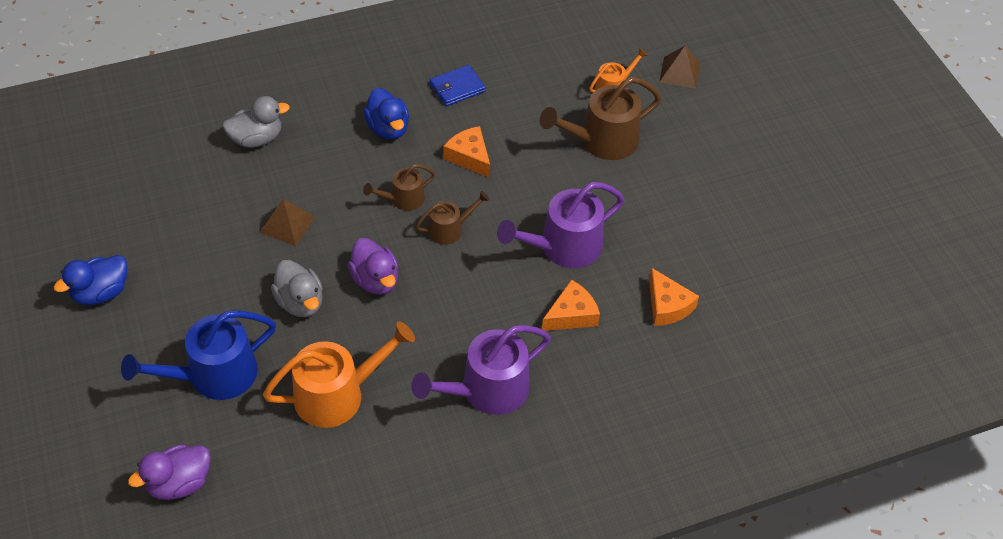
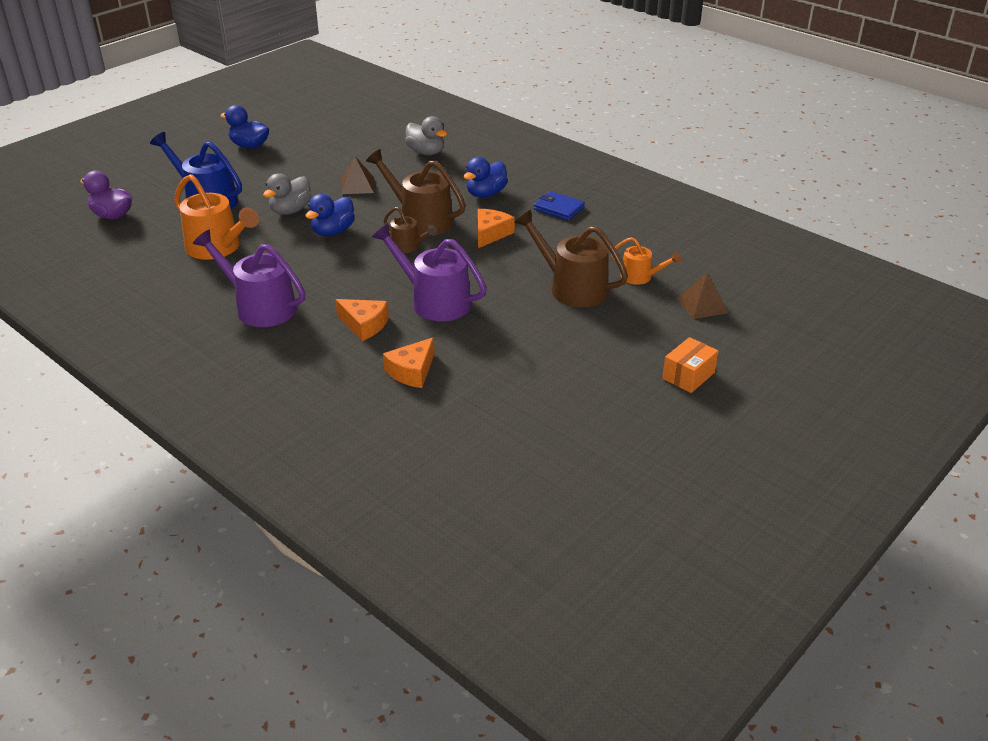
camera: 65 degrees right, 15 degrees down
purple duck [348,238,398,295] -> blue duck [306,194,355,236]
brown watering can [363,164,435,211] -> brown watering can [366,149,466,236], size x1.81
none -> orange box [662,337,719,393]

